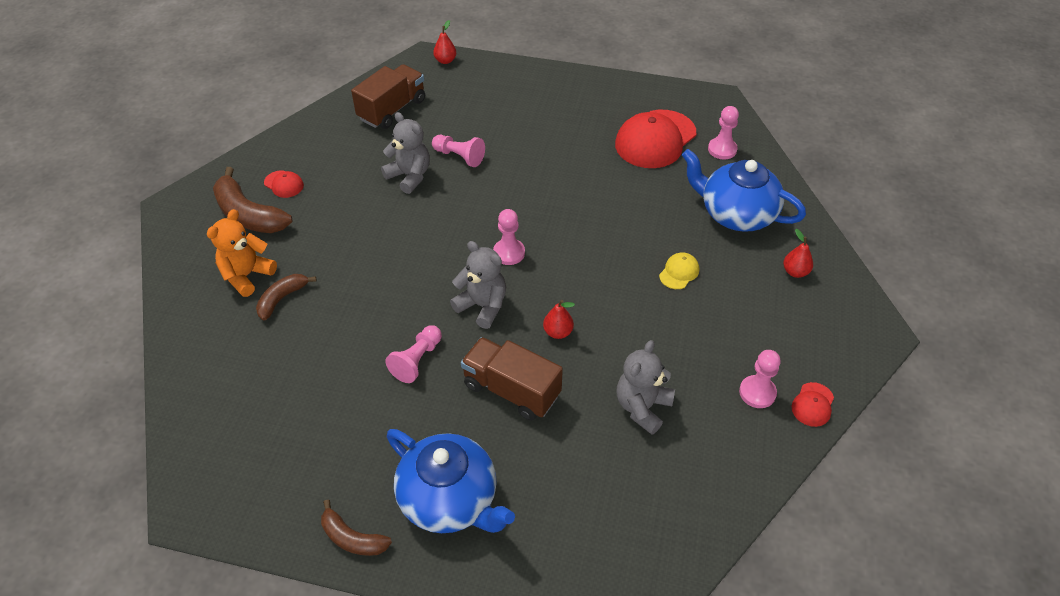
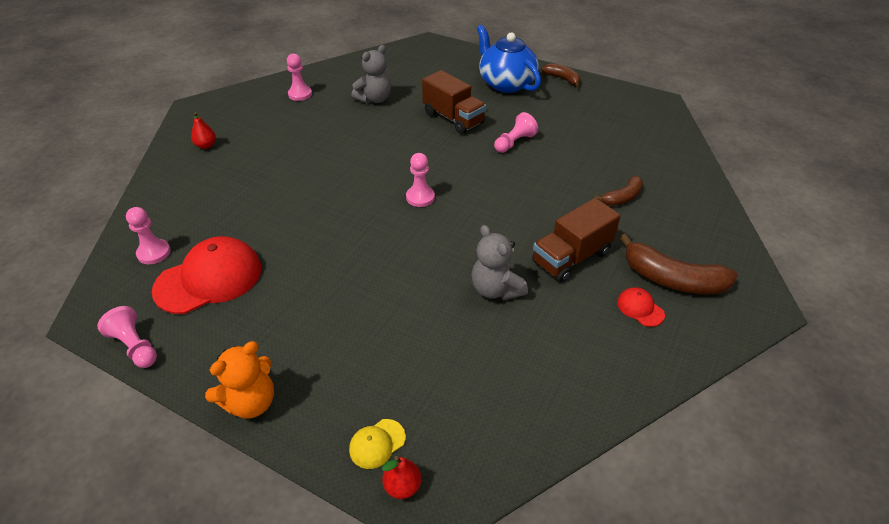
camera: 165 degrees left, 5 degrees down
orange teddy bear [207,209,277,297] -> orange teddy bear moved to [205,341,274,419]
brown banana [213,167,292,233] -> brown banana turned 150 degrees clockwise [619,234,738,294]
brown truck [351,64,425,129] -> brown truck moved to [532,198,621,282]
pink pawn [432,135,485,167] -> pink pawn moved to [97,306,157,368]
grey teddy bear [450,241,506,329] -> none
red pear [543,300,575,339] -> none
yellow cap [659,252,699,289] -> yellow cap moved to [349,419,406,469]
blue teapot [682,149,806,232] -> none
red cap [791,382,834,427] -> none

